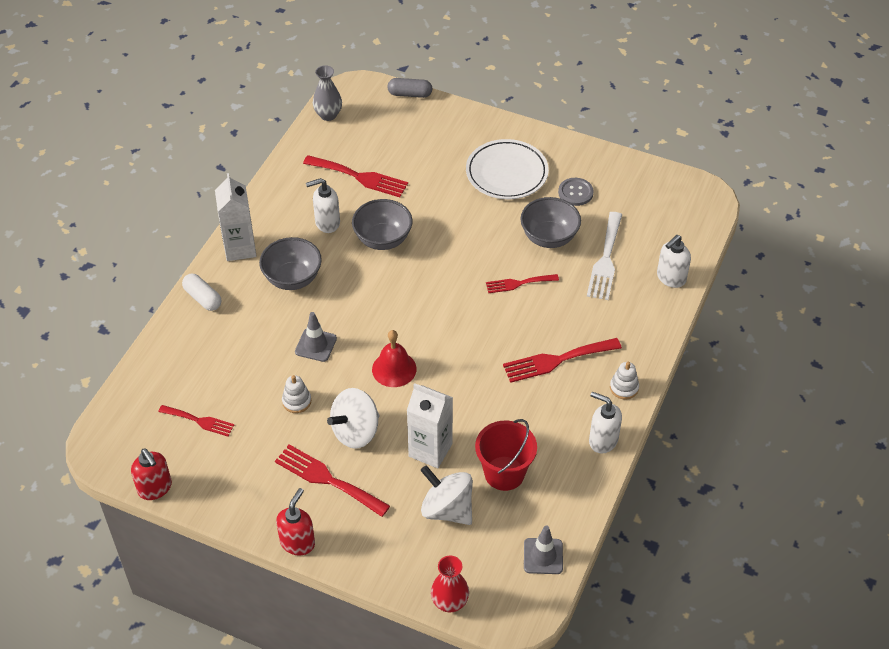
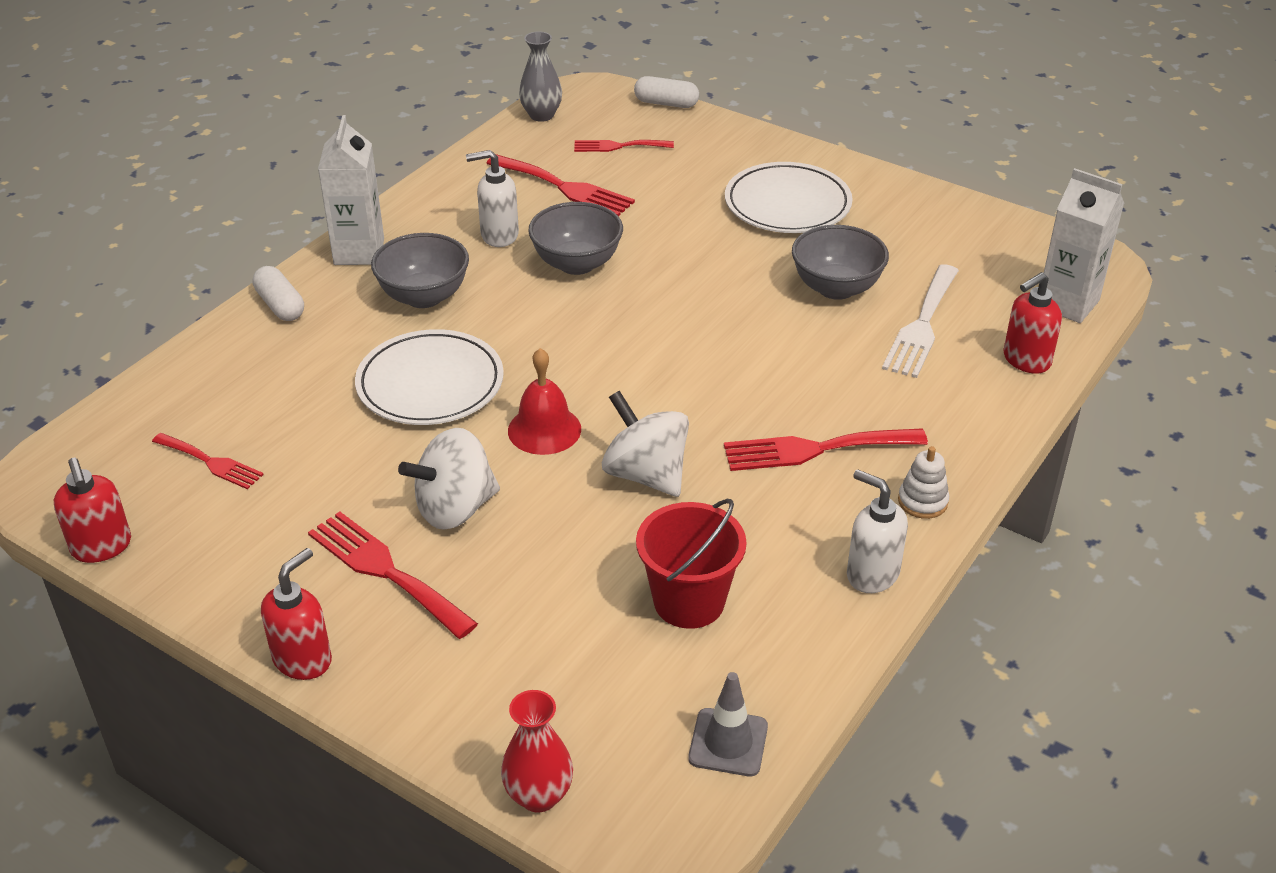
camera: 10 degrees right, 10 degrees down
white stacking toy [282,375,311,413] -> none
grey traffic cone [295,312,337,362] -> white plate [355,329,504,425]
grey capsule [388,78,432,98] -> white capsule [634,76,699,108]
white carton [407,383,453,468] -> white carton moved to [1044,168,1124,323]
white spinning top [420,465,473,525] -> white spinning top moved to [602,391,689,497]
red fork [486,274,559,293] -> red fork moved to [574,140,674,152]
grey button [558,178,594,206] -> none
white soap dispenser [657,235,691,288] -> red soap dispenser [1003,272,1062,374]

